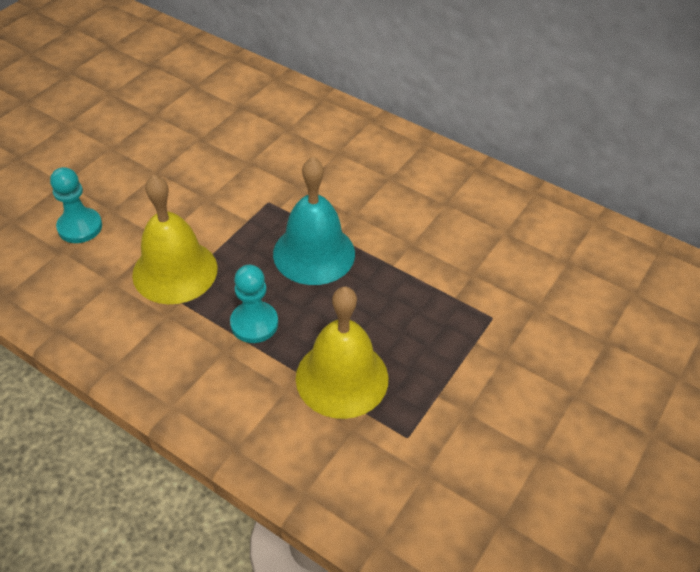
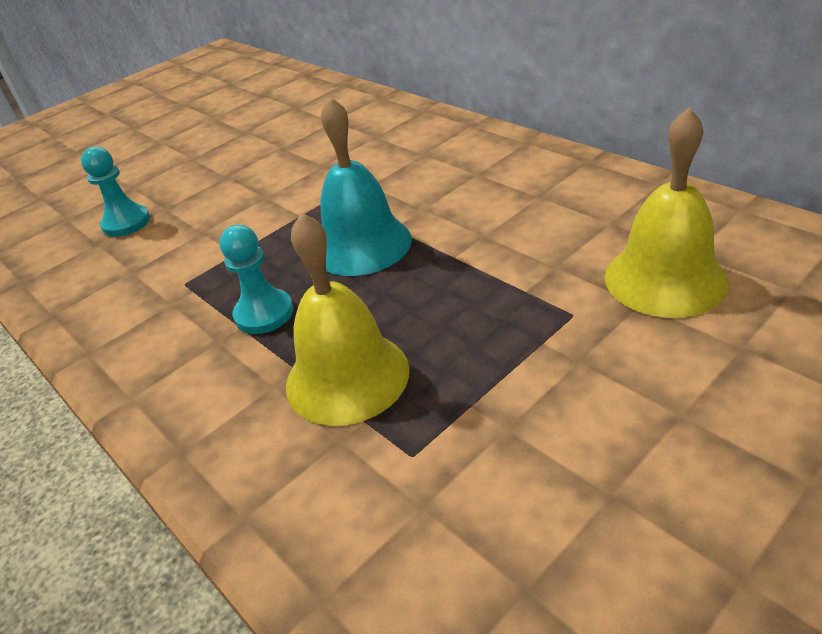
camera: 20 degrees right, 10 degrees down
yellow bell [132,175,217,304] -> yellow bell moved to [605,107,729,318]

